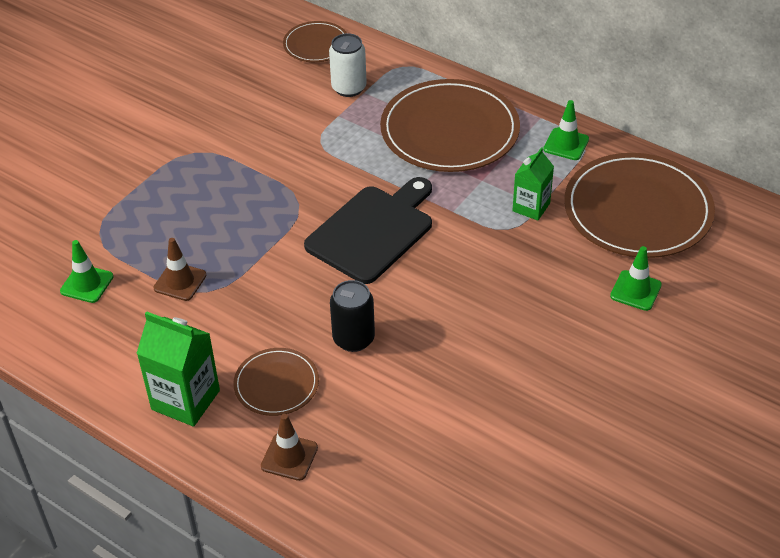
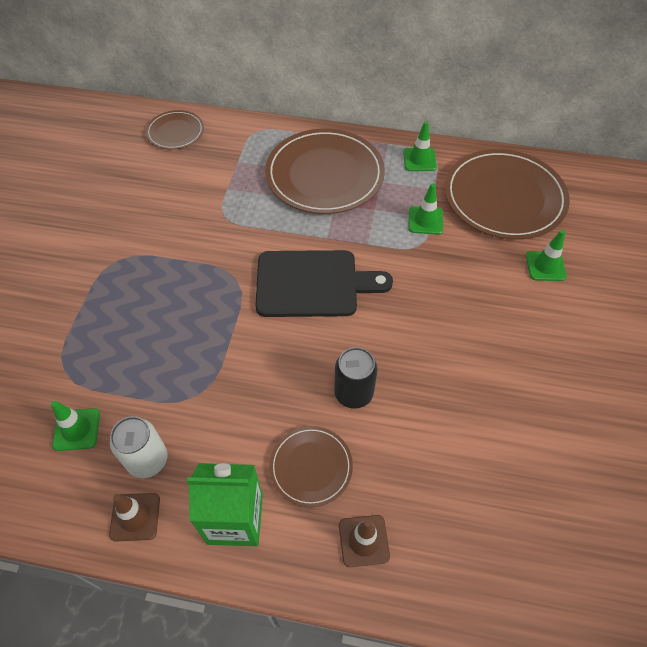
camera: 25 degrees left, 10 degrees up
brown traffic cone [154,238,206,301] -> brown traffic cone moved to [109,493,160,542]
black cutting board [304,177,432,284] -> black cutting board turned 75 degrees clockwise [255,250,393,317]
white can [329,33,367,97] -> white can moved to [110,416,167,478]
green carton [512,147,554,221] -> green traffic cone [408,183,443,235]

